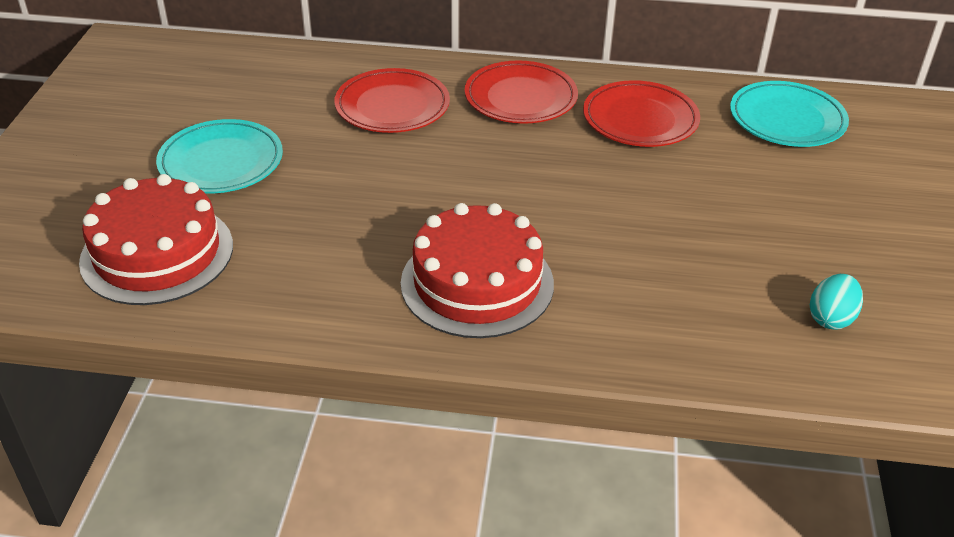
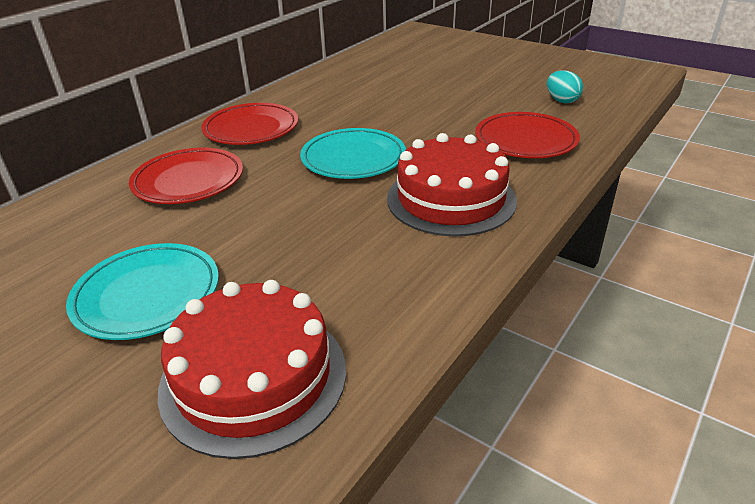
camera: 60 degrees left, 5 degrees down
red plate [583,80,700,147] -> red plate moved to [475,112,580,158]
turquoise plate [730,81,849,147] -> turquoise plate moved to [300,128,406,179]

